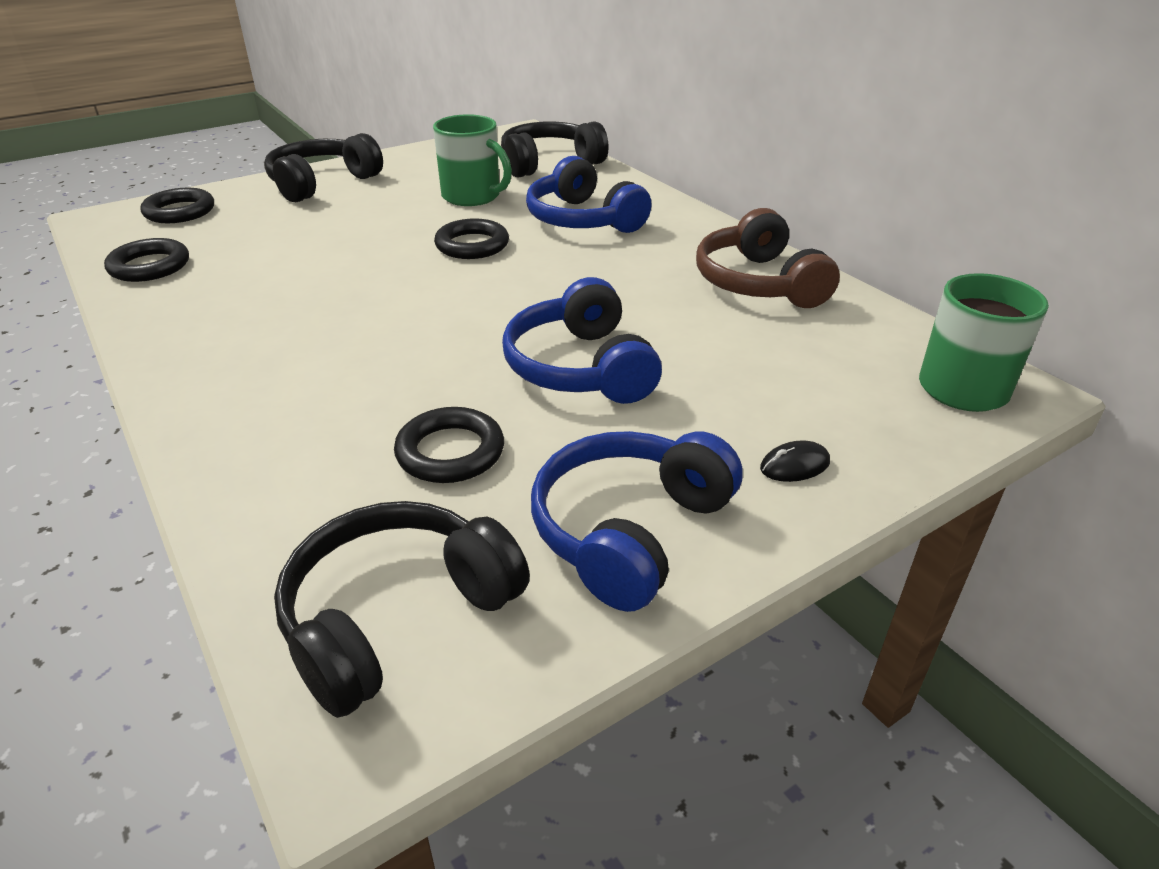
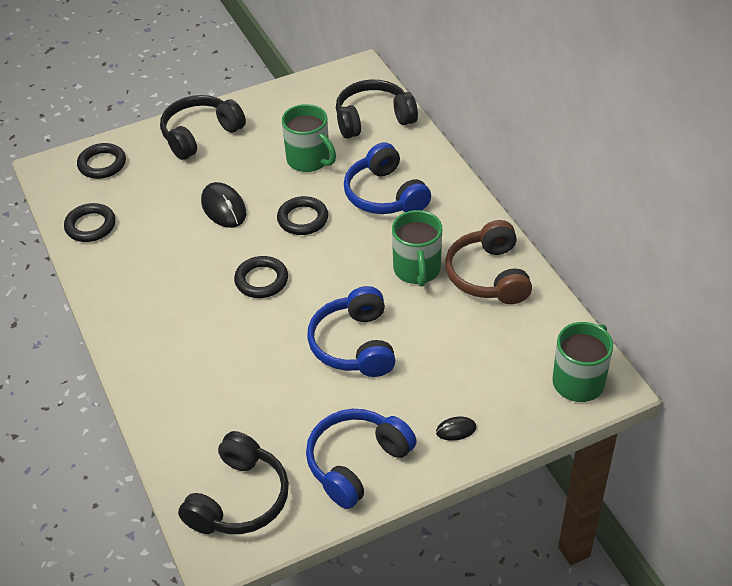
camera: 10 degrees right, 10 degrees up
black headphones [274,501,530,718] -> black headphones turned 150 degrees clockwise [178,431,289,534]
black ring [394,407,504,483] -> black ring moved to [234,256,288,298]
none -> black mouse [201,182,246,228]
none -> green mug [392,210,442,287]

